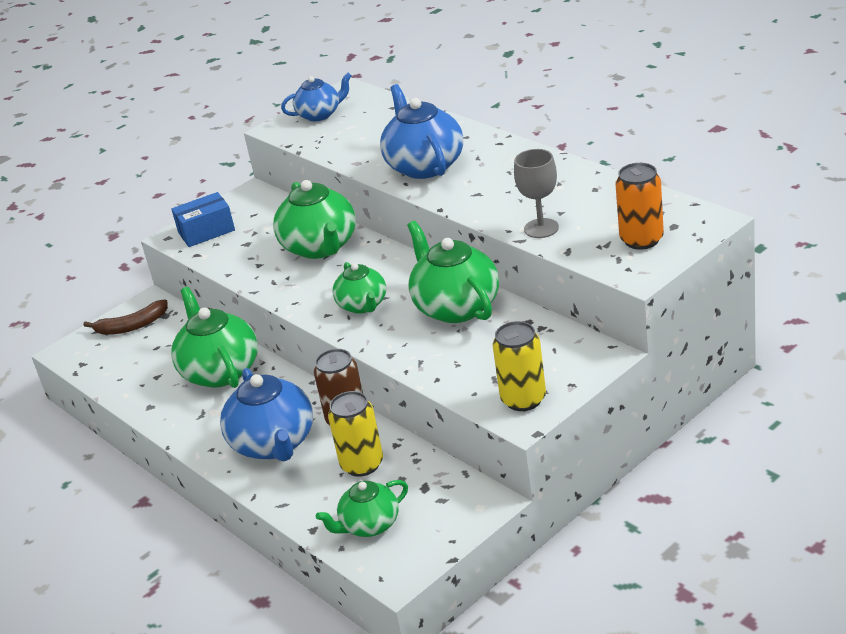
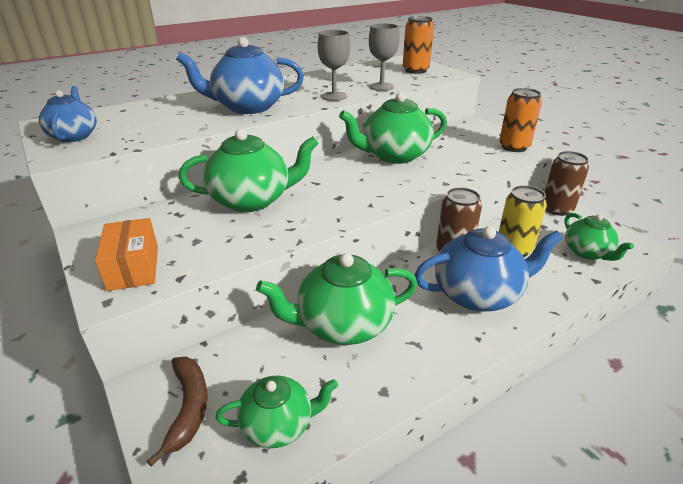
camera: 85 degrees left, 0 degrees up
blue box [171,192,235,247] -> orange box [95,218,158,291]
green teapot [333,262,386,314] -> green teapot moved to [216,376,338,449]
yellow can [492,321,546,411] -> orange can [499,88,542,152]
none -> grey goblet [318,30,350,101]
none -> brown can [544,151,589,216]

